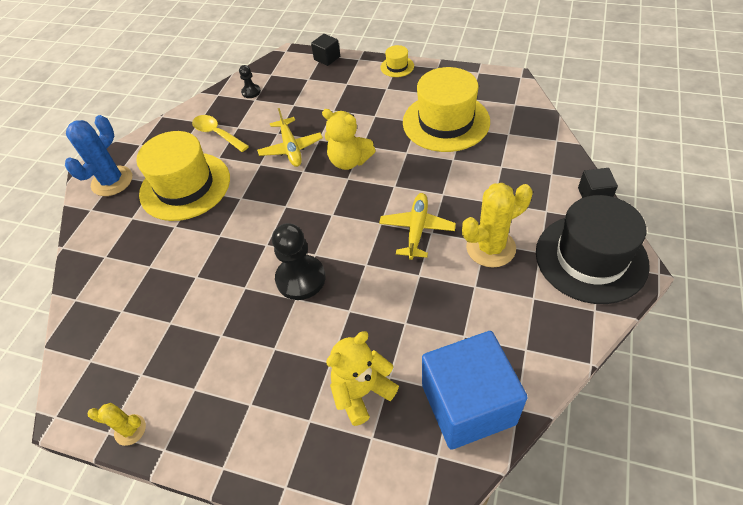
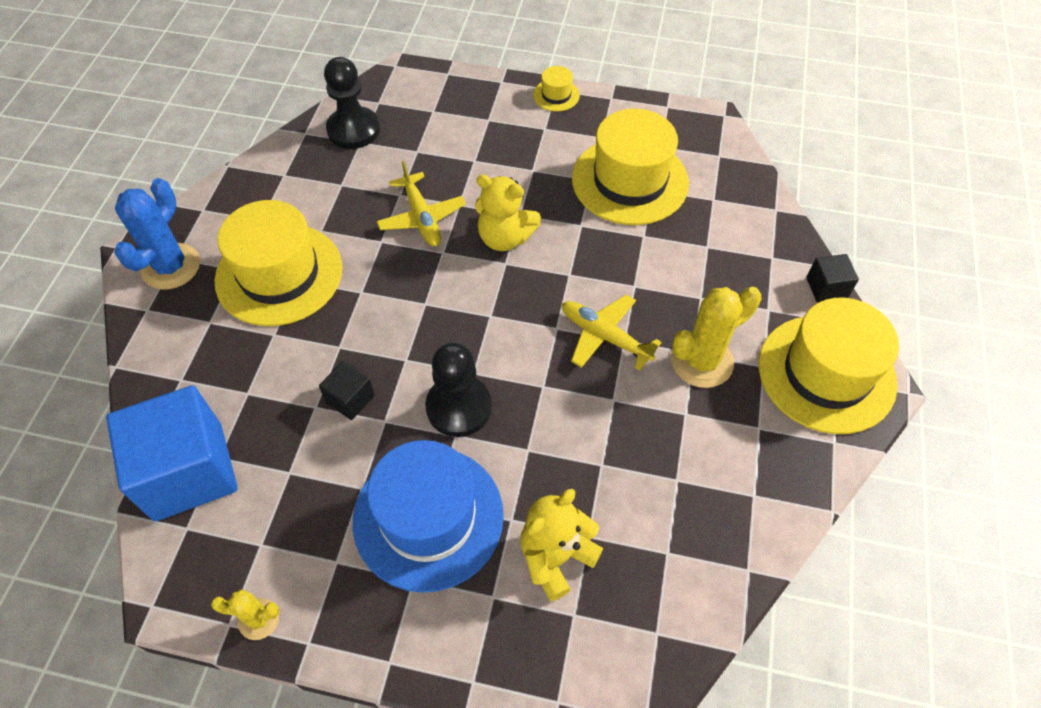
camera: 10 degrees left, 5 degrees up
yellow spoon [192,115,249,152] -> none
black pawn [239,65,261,98] -> black pawn [324,57,380,149], size x1.96
black cube [311,34,340,66] -> black cube moved to [319,361,375,420]
yellow plane [379,193,456,260] -> yellow plane turned 60 degrees counterclockwise [562,294,662,371]
blue cube [422,331,528,450] -> blue cube moved to [106,385,237,521]
black hat [536,195,650,304] -> yellow hat [758,298,899,434]
none -> blue hat [353,440,504,593]

